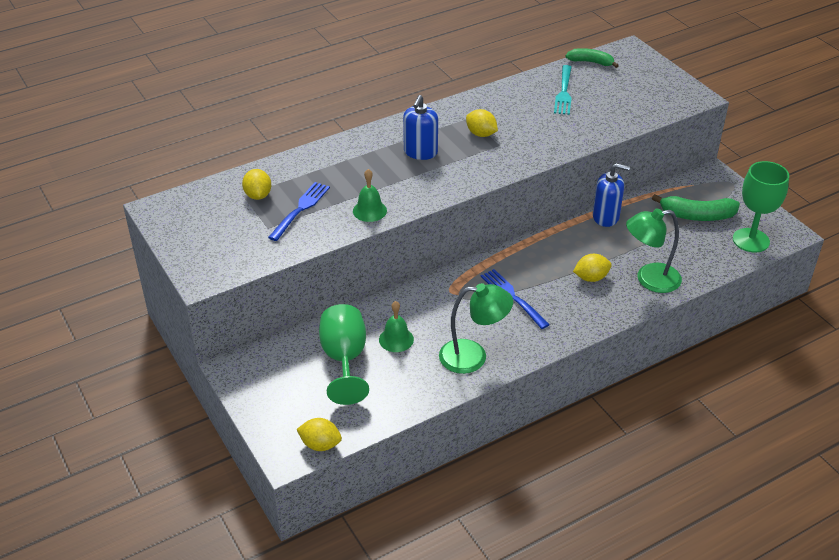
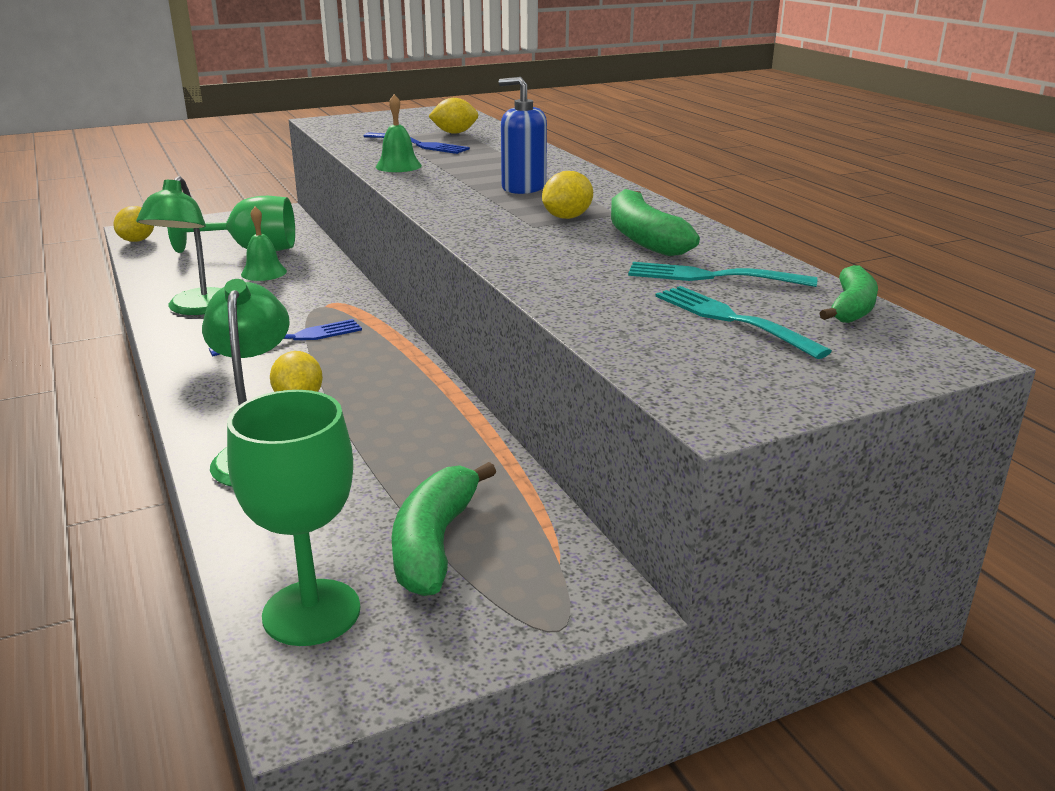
camera: 95 degrees right, 15 degrees down
blue soap dispenser [593,163,630,227] -> none
none -> green banana [611,189,700,256]
none -> turquoise fork [655,286,832,359]

